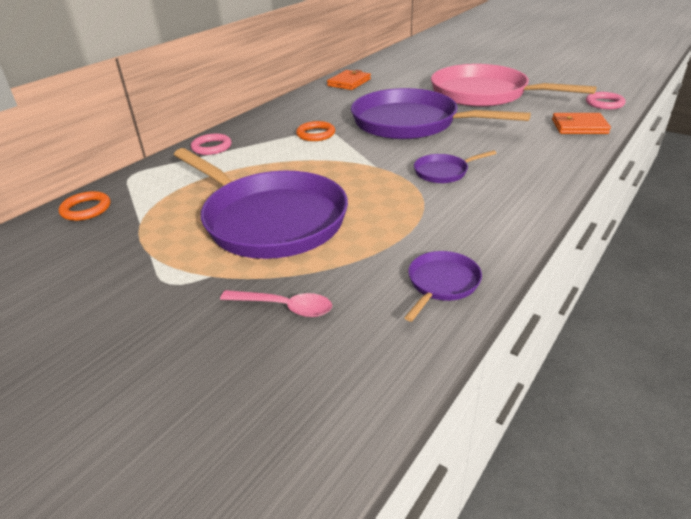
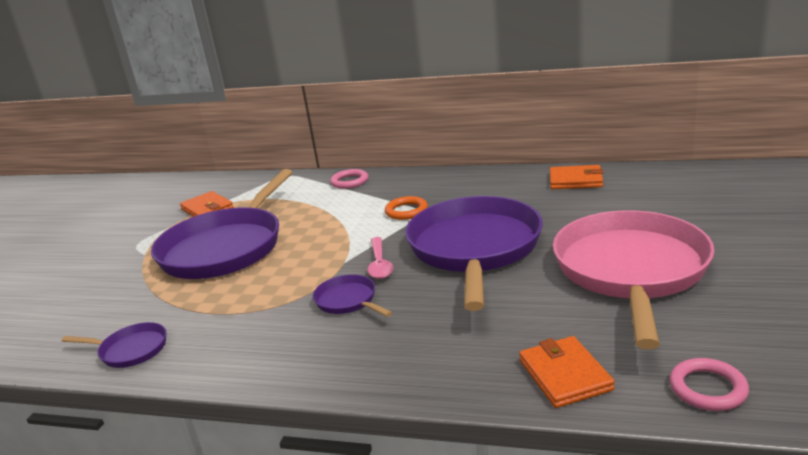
camera: 70 degrees right, 10 degrees down
orange ring [59,191,110,221] -> none
pink spoon [220,290,332,317] -> pink spoon moved to [367,237,393,279]
none -> orange wallet [180,191,234,217]

